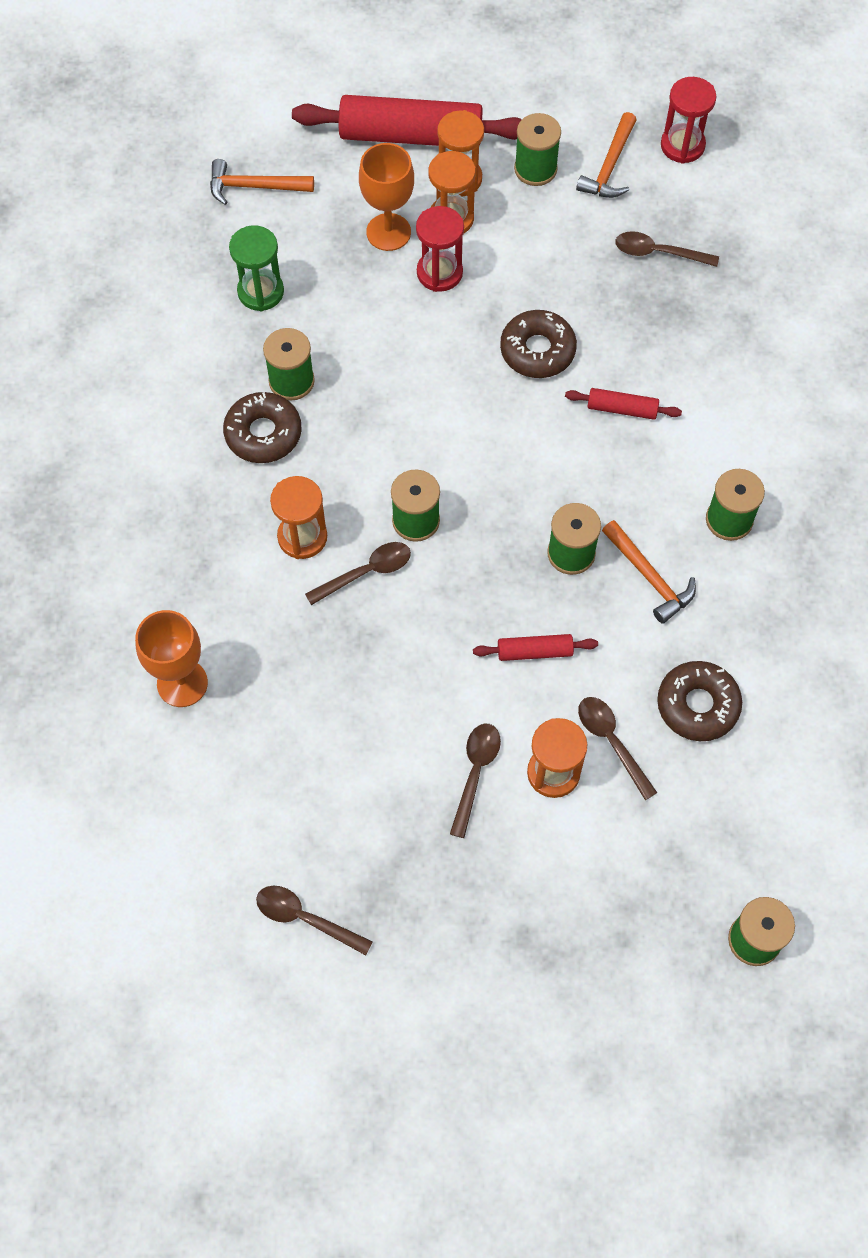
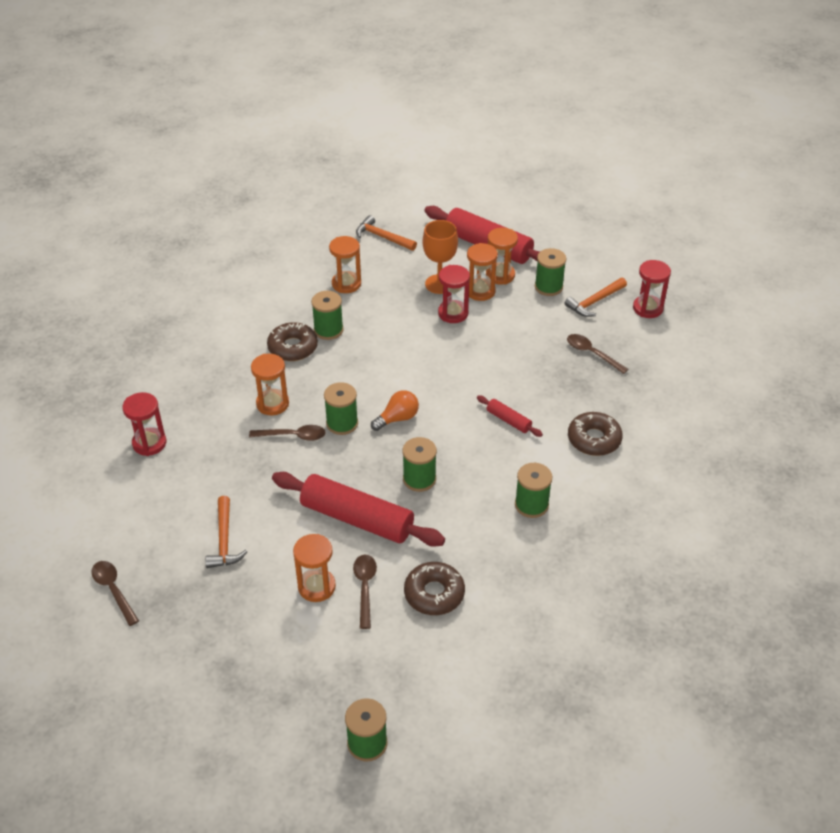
camera: 30 degrees right, 20 degrees down
orange goblet [135,610,208,707] -> red hourglass [122,392,166,456]
green hourglass [229,225,284,311] -> orange hourglass [329,236,361,293]
brown spoon [450,724,501,838] -> none
red rolling pin [473,634,598,661] -> red rolling pin [272,472,445,547], size x2.19
brown donut [500,310,577,378] -> brown donut moved to [568,412,623,456]
orange hammer [602,520,696,624] -> orange hammer moved to [205,496,247,568]
none -> orange light bulb [371,390,419,431]

